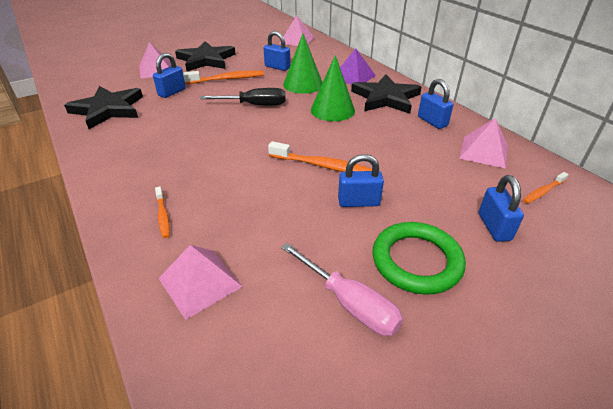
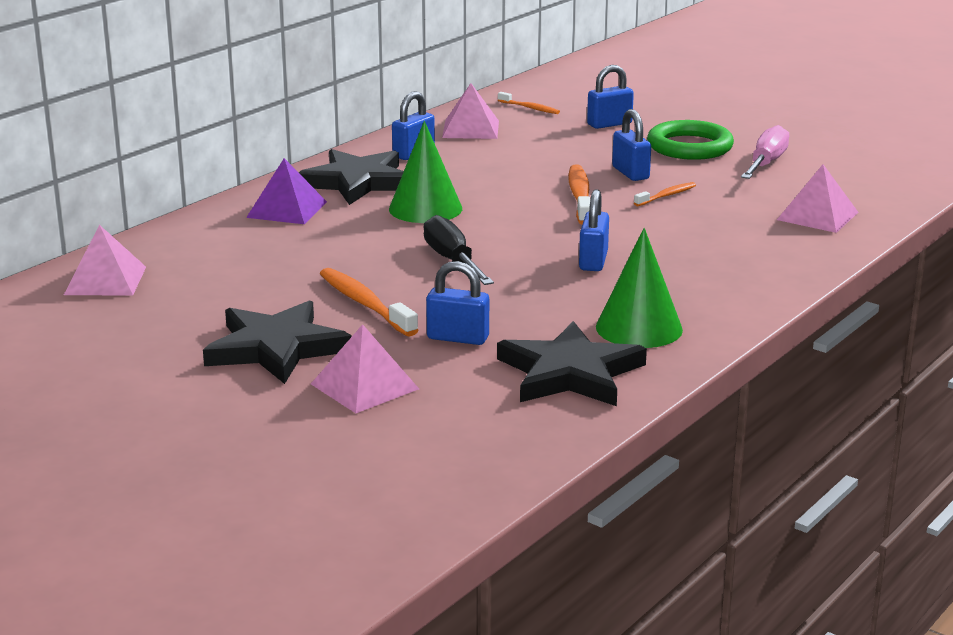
camera: 110 degrees left, 15 degrees down
orange toothbrush [155,187,170,238] -> orange toothbrush moved to [634,182,696,206]
blue padlock [264,31,290,71] -> blue padlock moved to [579,189,609,271]
green cone [283,34,323,94] -> green cone moved to [596,228,683,348]

